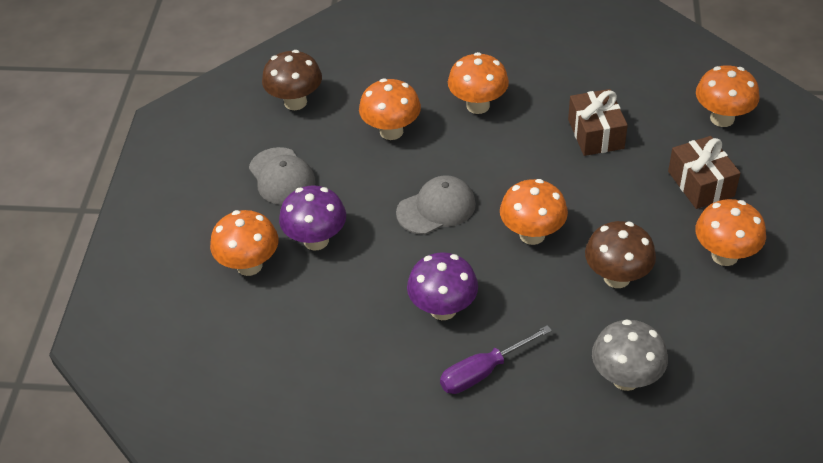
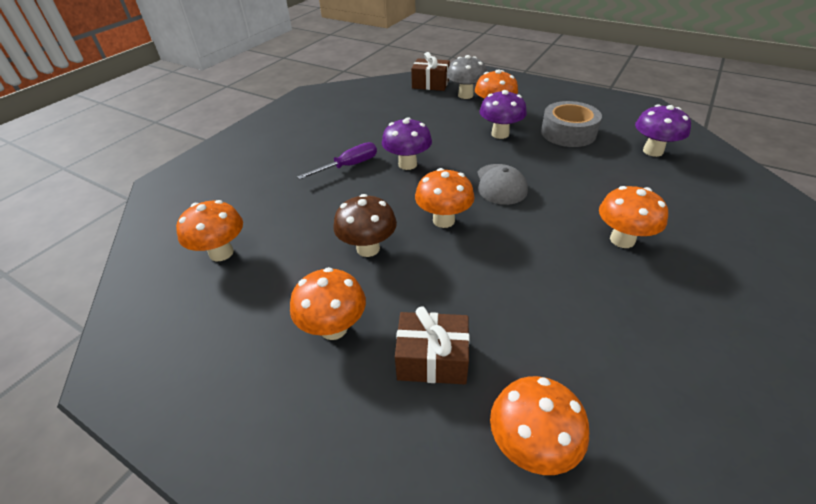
camera: 115 degrees right, 5 degrees down
grey cap [249,147,316,205] -> grey tape [541,101,602,147]
brown mushroom [262,50,322,110] -> purple mushroom [635,104,691,157]
orange mushroom [359,78,421,140] -> orange mushroom moved to [176,200,243,261]
purple screwdriver [440,325,552,394] -> purple screwdriver turned 60 degrees clockwise [297,142,377,179]
brown gift [568,89,628,156] -> brown gift moved to [411,52,450,91]
grey mushroom [592,319,668,391] -> grey mushroom moved to [447,55,487,99]

